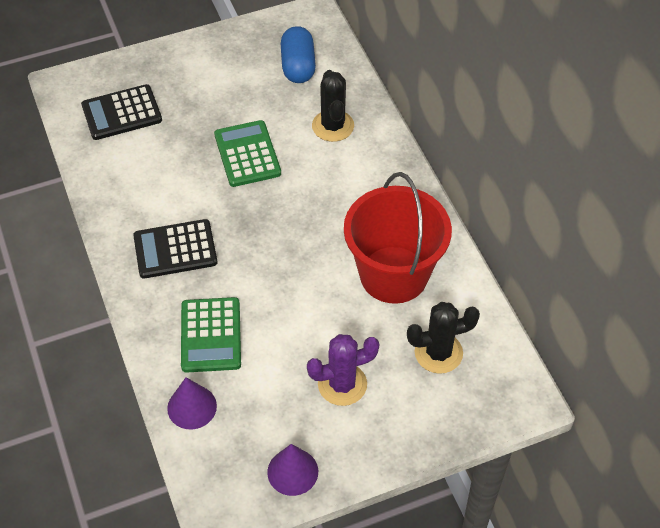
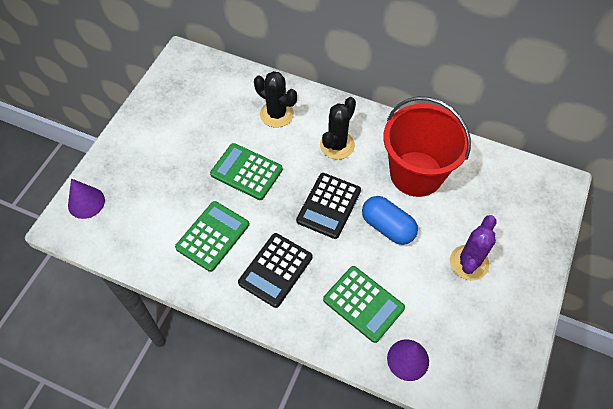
camera: 45 degrees left, 5 degrees up
black calculator [81,84,162,140] -> black calculator moved to [296,173,361,239]
purple cone [267,444,318,496] -> purple cone moved to [68,179,105,219]
blue capsule [281,26,316,83] -> blue capsule moved to [362,196,418,245]
black cactus [407,302,480,374] -> black cactus moved to [320,97,356,159]
none -> green calculator [175,201,249,272]

